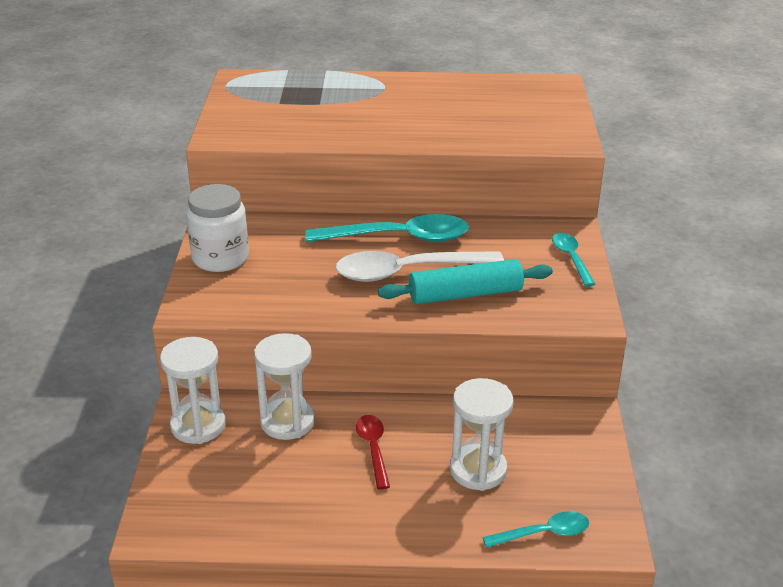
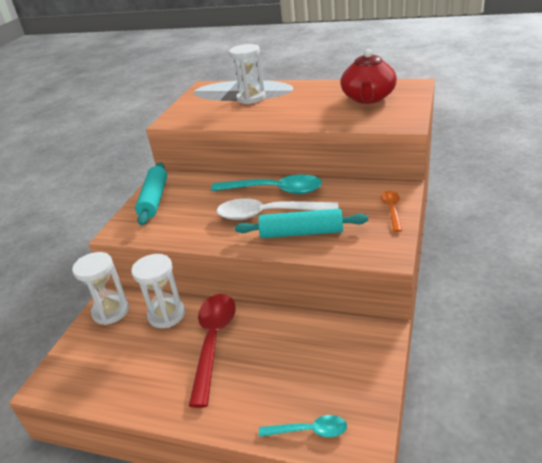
camera: 20 degrees right, 0 degrees up
white jar [186,184,249,272] -> turquoise rolling pin [135,162,167,226]
red spoon [356,415,390,489] -> red spoon [189,294,235,408], size x1.88
white hourglass [450,378,513,491] -> white hourglass moved to [229,44,266,104]
turquoise spoon [552,233,595,287] -> orange spoon [381,191,402,232]
none -> red teapot [341,49,397,104]

